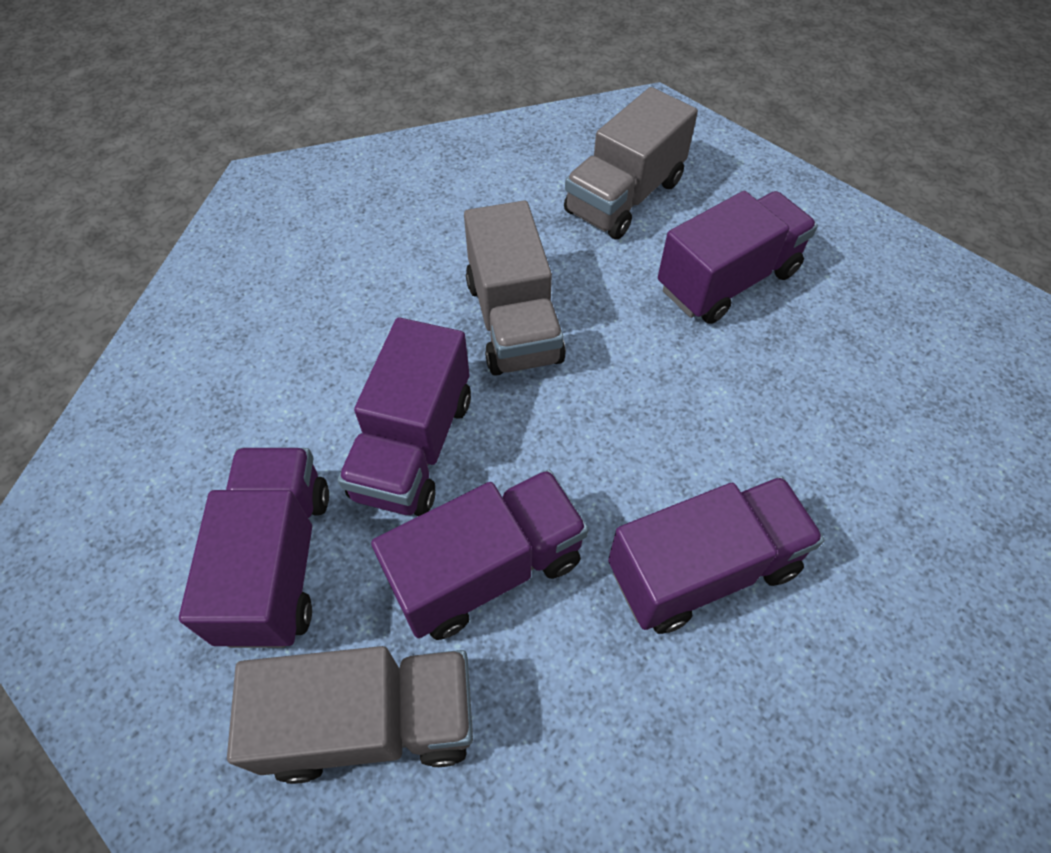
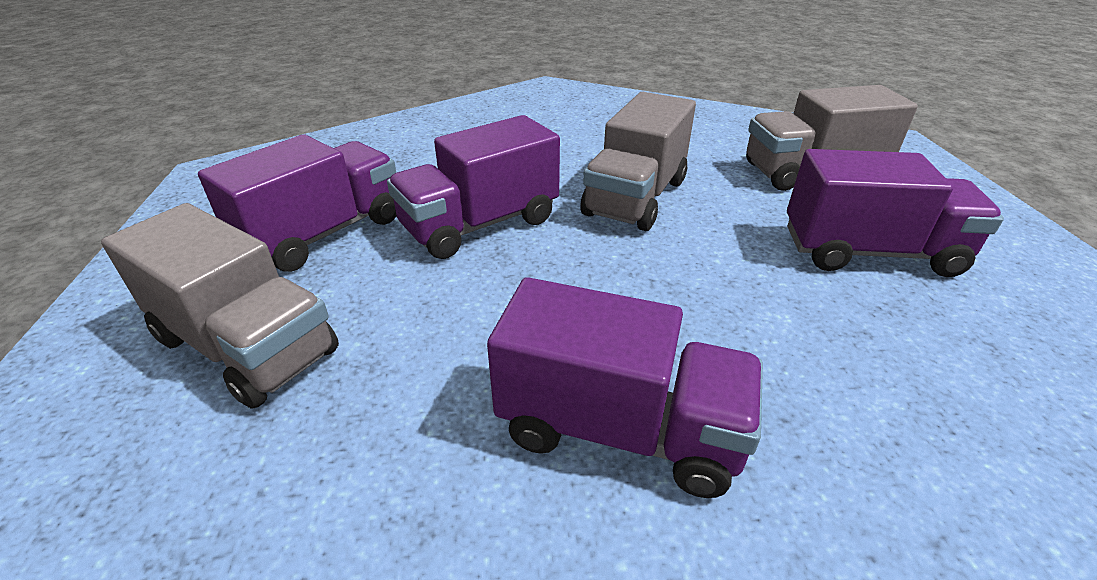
camera: 40 degrees right, 20 degrees down
purple truck [371,470,589,640] -> none

